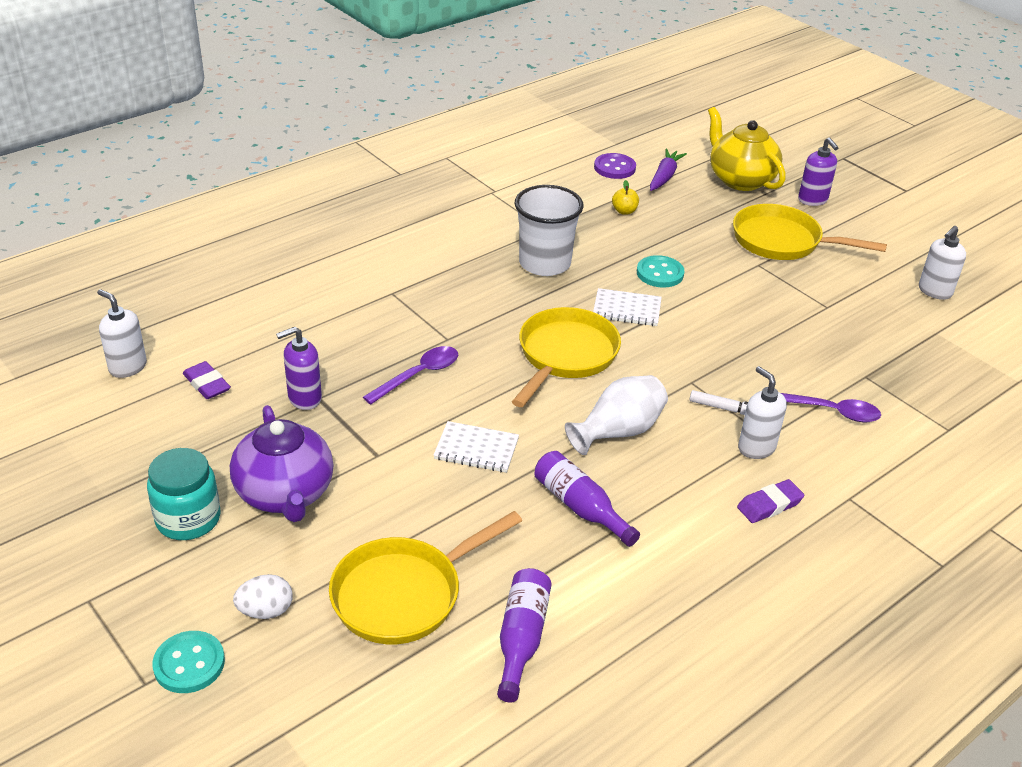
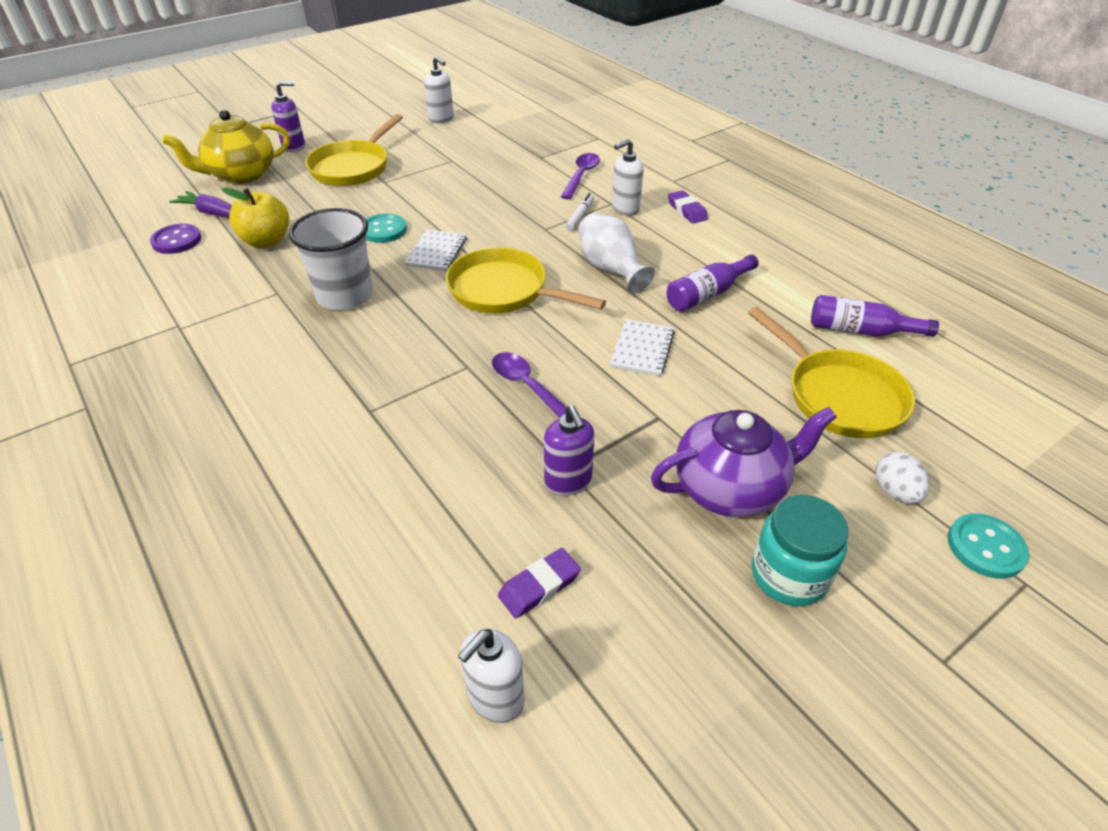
camera: 85 degrees left, 5 degrees up
yellow apple [612,180,639,215] -> yellow apple [221,187,289,248], size x1.92

